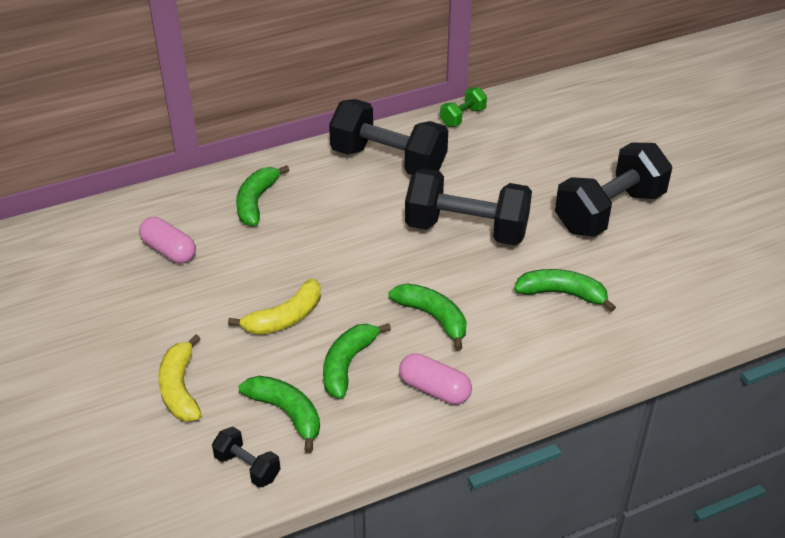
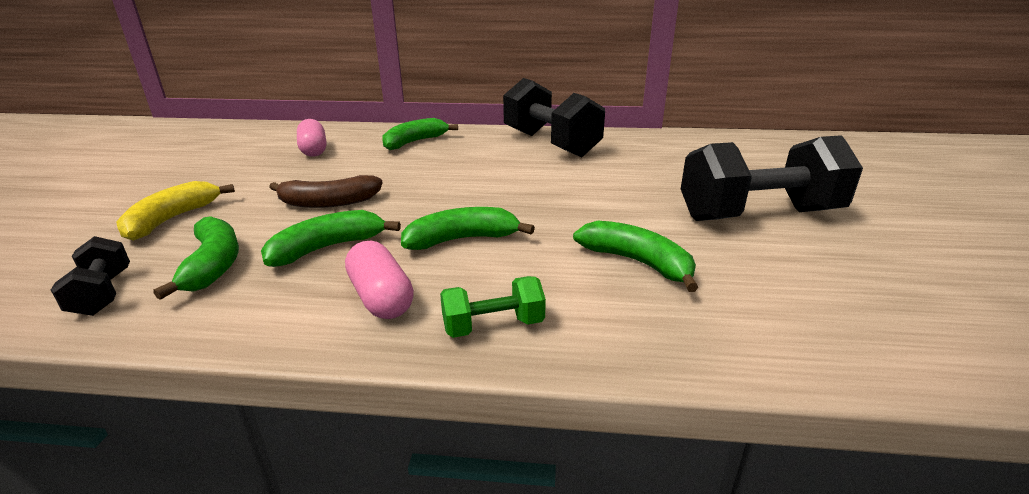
camera: 30 degrees right, 15 degrees down
yellow banana [228,278,321,335] -> brown banana [269,175,382,208]
green banana [388,283,467,350] -> green banana turned 90 degrees counterclockwise [401,207,535,250]
black dumbbell [405,168,532,246] -> none
green dumbbell [440,87,487,127] -> green dumbbell moved to [440,276,546,338]

